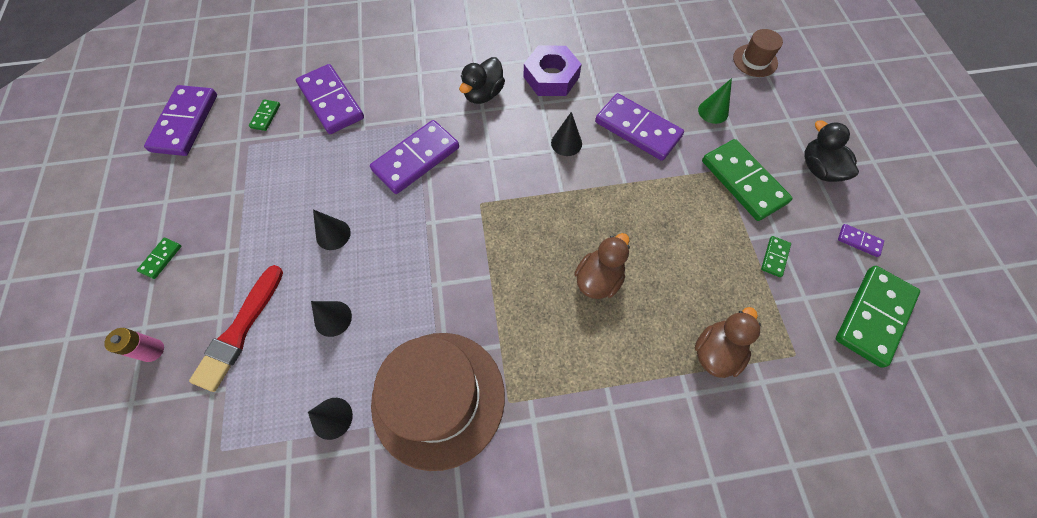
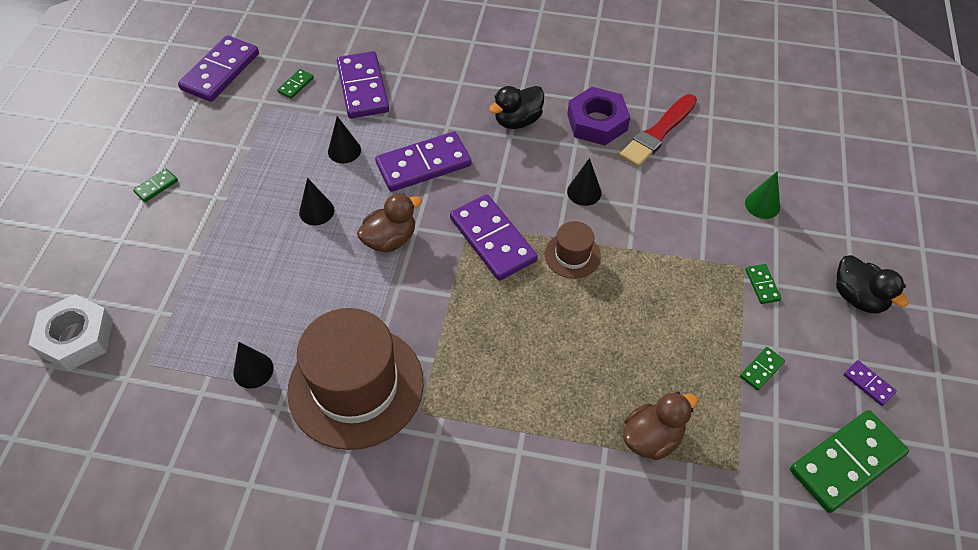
camera: 20 degrees right, 10 degrees down
pink battery [104,328,164,362] -> none
red brush [189,265,283,392] -> red brush moved to [619,94,697,167]
black cone [311,301,352,337] -> black cone moved to [328,116,361,163]
brown duck [574,233,630,299] -> brown duck moved to [357,193,422,252]
purple domino [595,93,684,161] -> purple domino moved to [450,194,537,281]
green domino [702,139,793,221] -> green domino [745,264,782,304], size x0.44
brown hat [733,29,783,77] -> brown hat moved to [545,221,601,279]
black duck [805,120,859,182] -> black duck turned 150 degrees clockwise [836,255,908,313]
none -> white nut [29,294,113,371]

